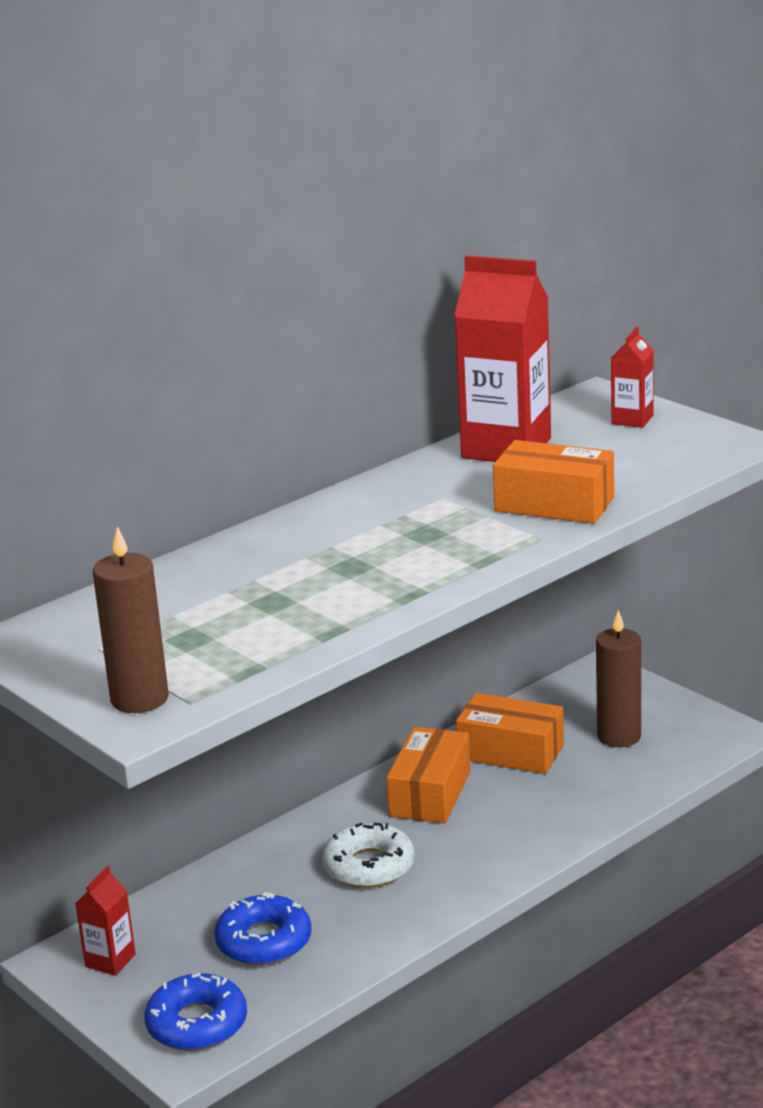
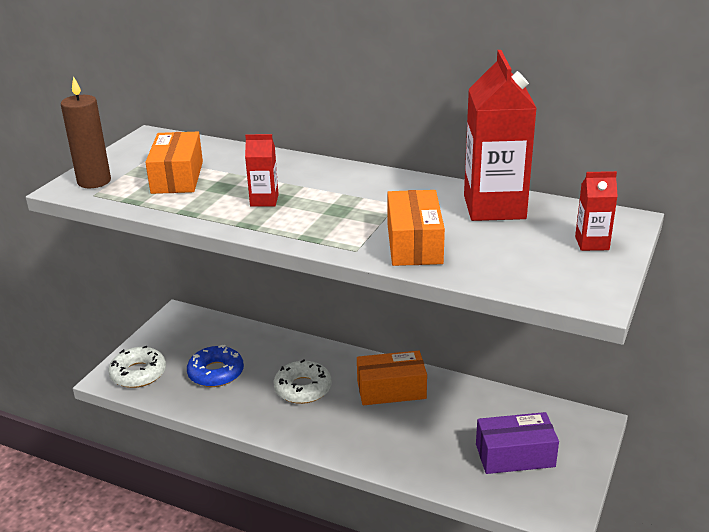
camera: 65 degrees right, 5 degrees up
red carton [75,866,136,976] -> red carton moved to [245,134,279,206]
blue donut [144,973,247,1051] -> white donut [108,346,166,388]
orange box [456,693,564,774] -> orange box moved to [145,132,203,194]
brown candle [596,610,641,748] -> purple box [476,412,559,474]

